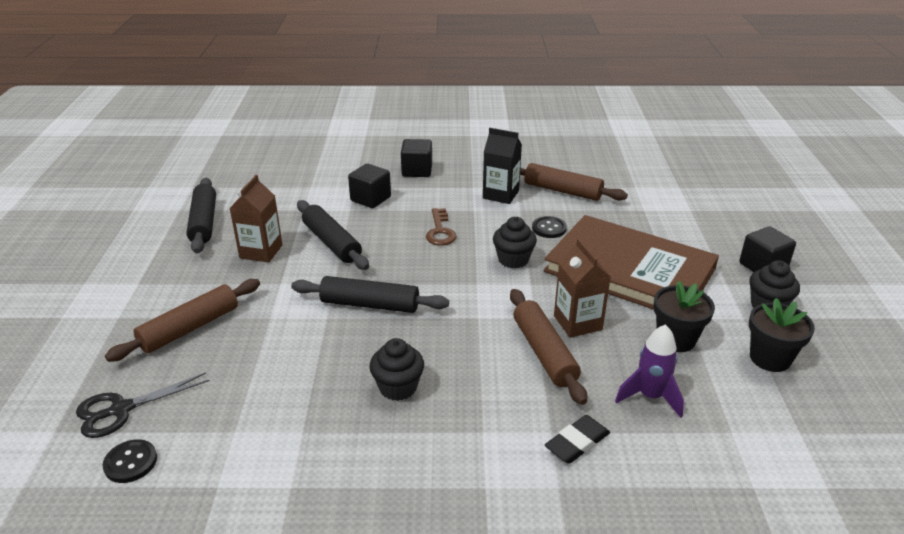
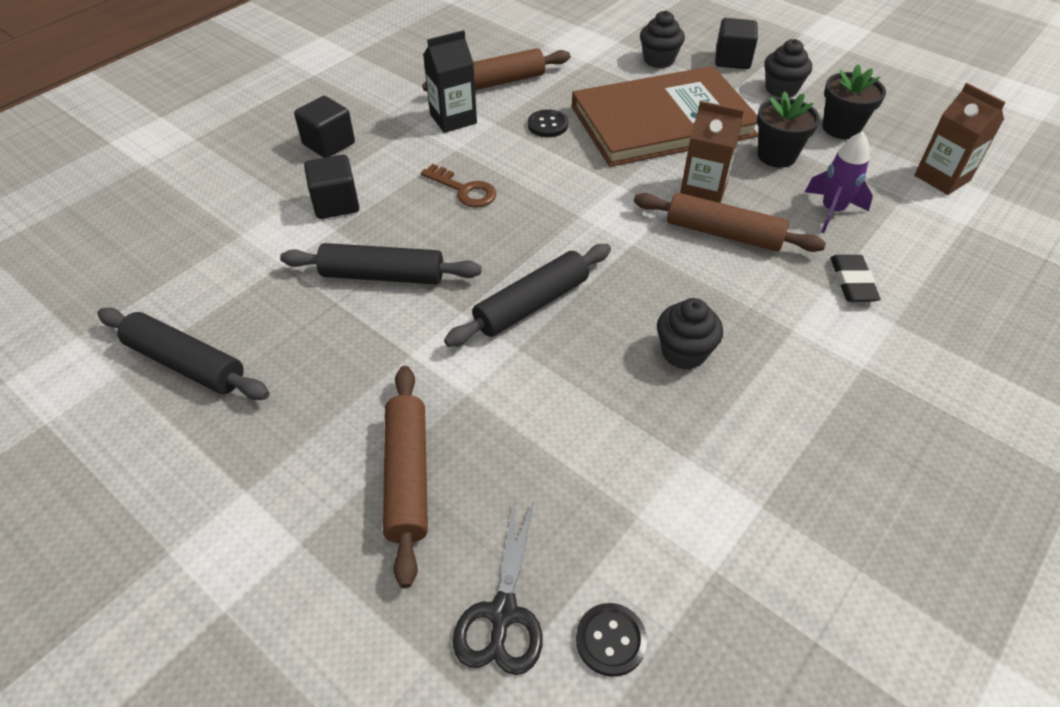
camera: 50 degrees left, 15 degrees up
brown carton [229,175,282,263] -> brown carton moved to [914,83,1006,195]
black cupcake [493,217,537,269] -> black cupcake moved to [640,10,685,68]

